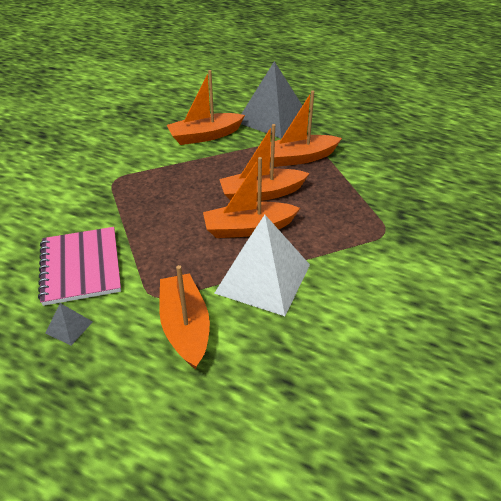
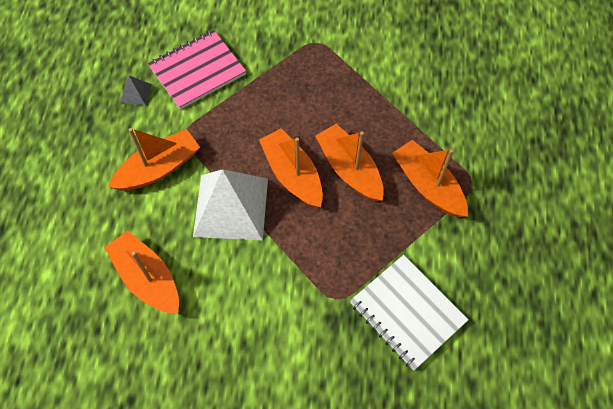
camera: 70 degrees right, 20 degrees up
orange boat [167,70,245,145] -> orange boat moved to [104,231,179,314]
grey pyramid [241,61,303,138] -> none
none -> white notebook [350,255,469,371]

